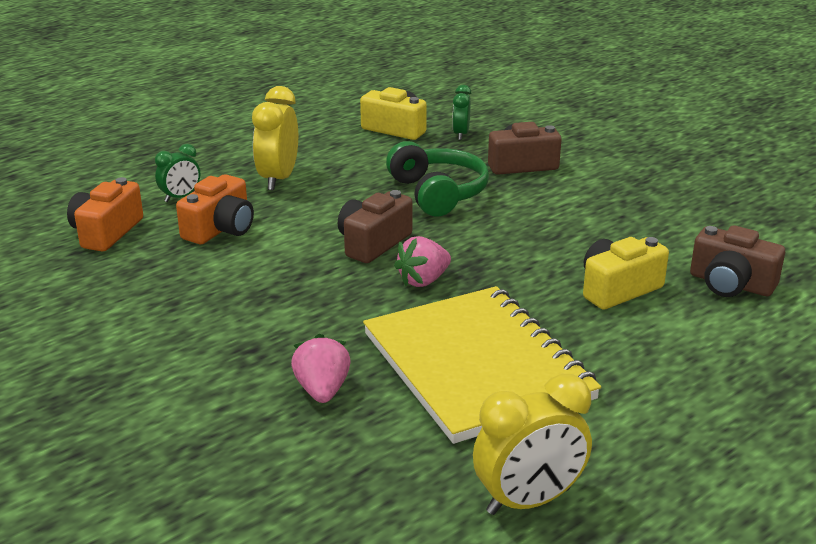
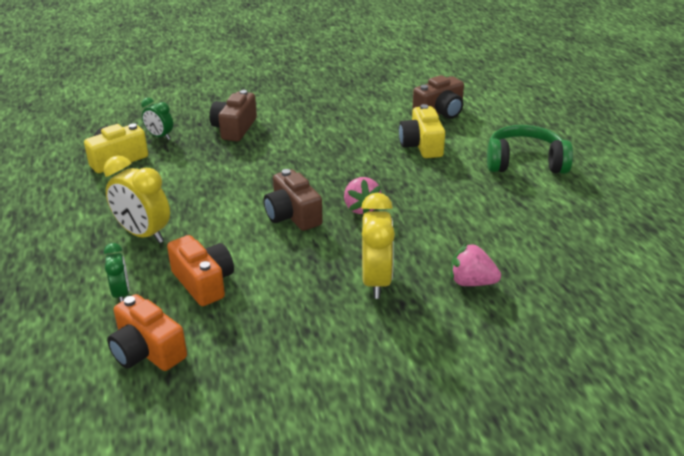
camera: 65 degrees left, 5 degrees up
yellow notebook [363,286,601,444] -> none
green headphones [386,141,489,217] -> green headphones moved to [487,125,573,174]
yellow clock [473,374,592,515] -> yellow clock moved to [361,193,395,299]

